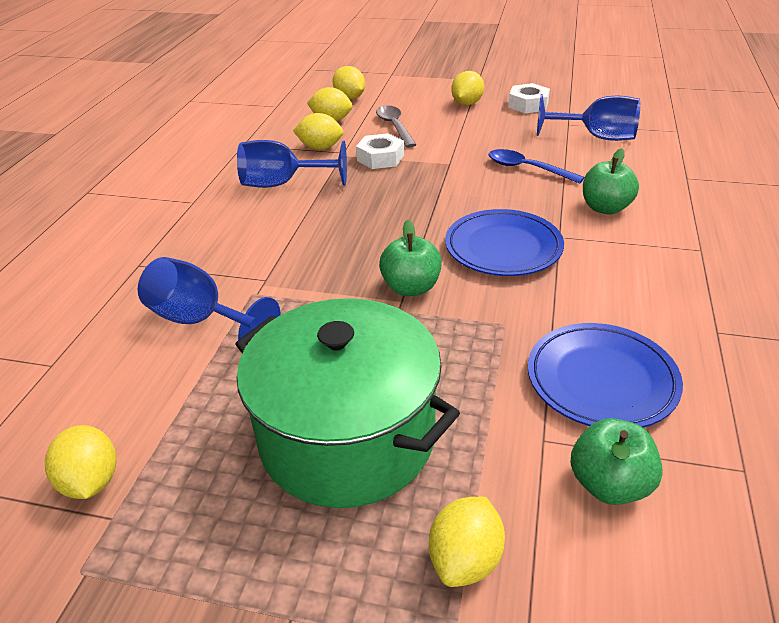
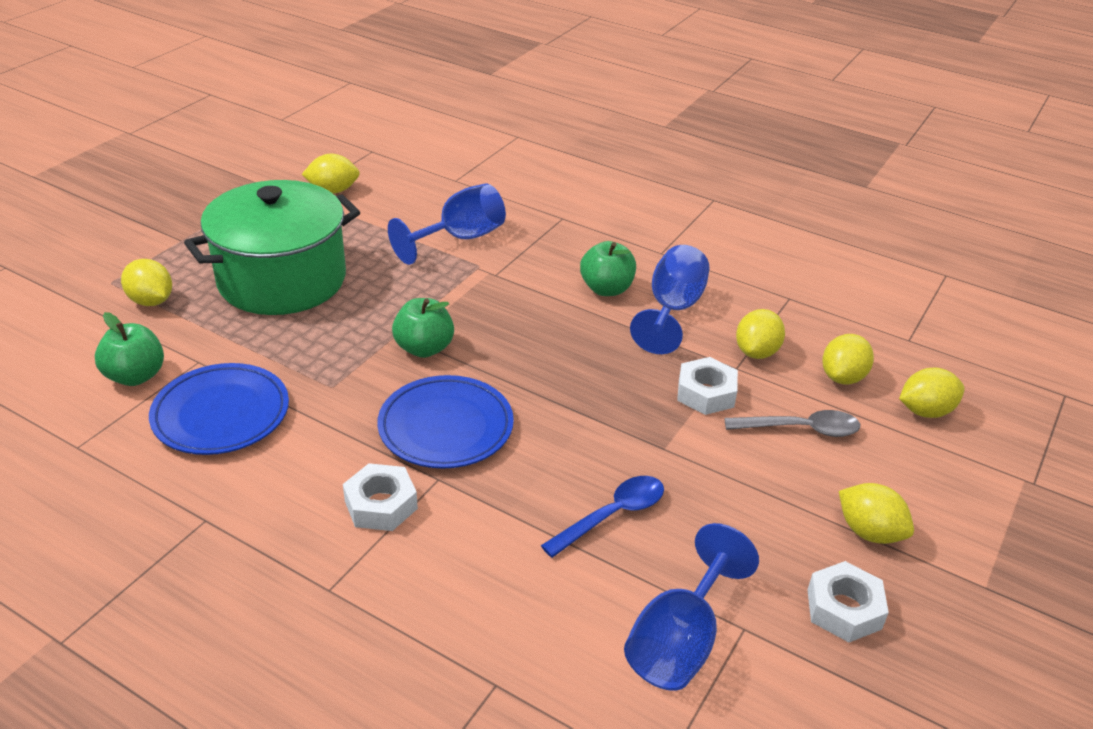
camera: 105 degrees right, 0 degrees up
green apple [583,148,639,214] -> green apple moved to [580,241,636,296]
none -> white nut [343,463,418,531]

